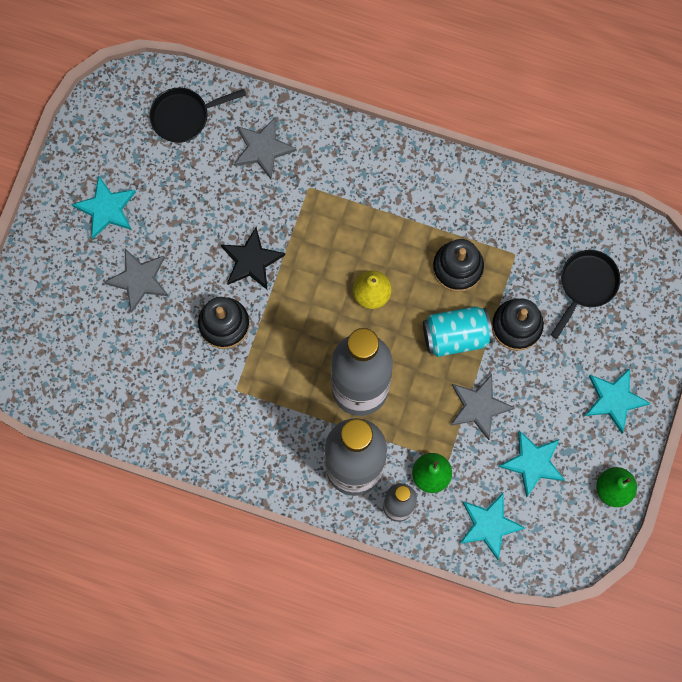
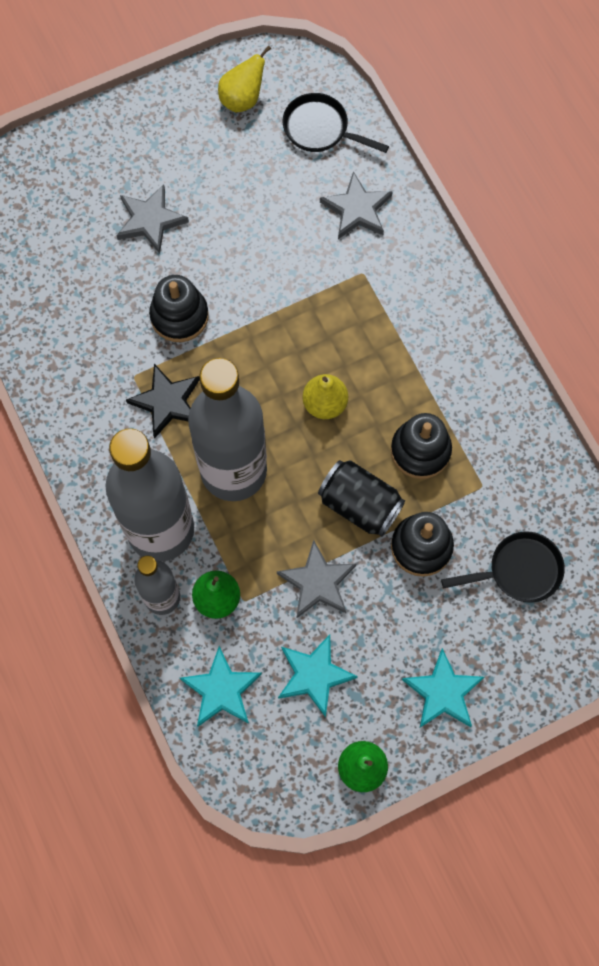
camera: 45 degrees right, 5 degrees down
turquoise star [72,175,136,239] -> none
black star [221,227,285,289] -> black star moved to [126,364,200,439]
turquoise can [423,306,493,357] -> black can [318,460,405,537]
none -> yellow pear [218,45,271,112]

